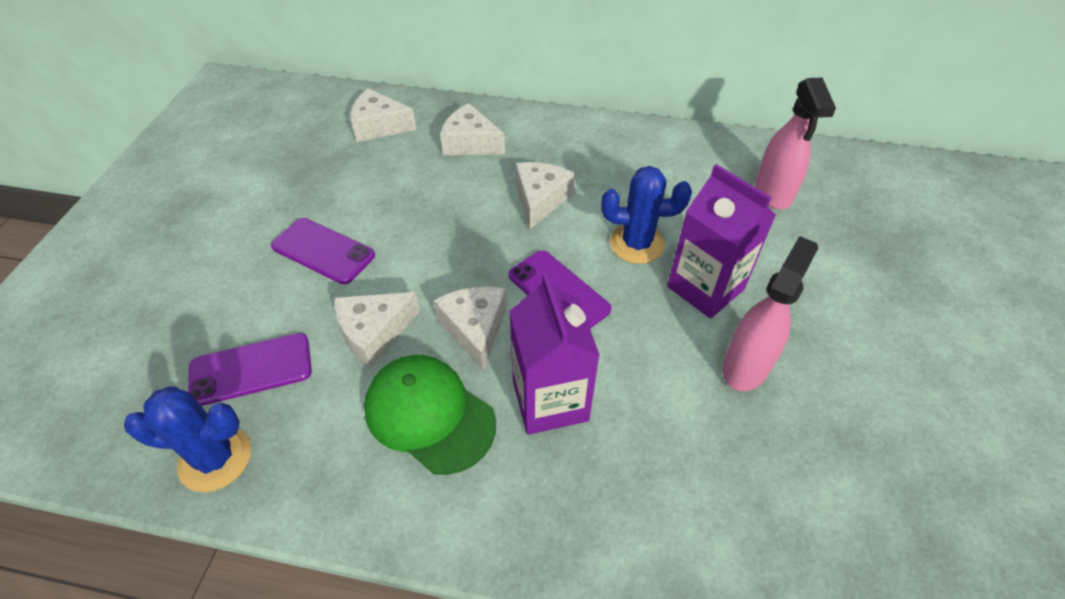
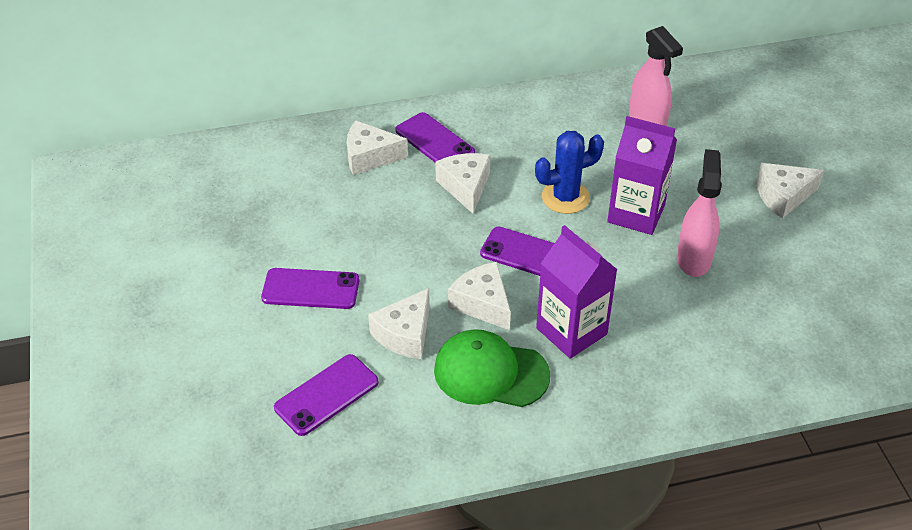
camera: 25 degrees left, 5 degrees down
blue cactus [124,386,251,492] -> none
white cheese [351,88,416,142] -> white cheese moved to [756,163,824,219]
none -> purple phone [395,112,475,162]

